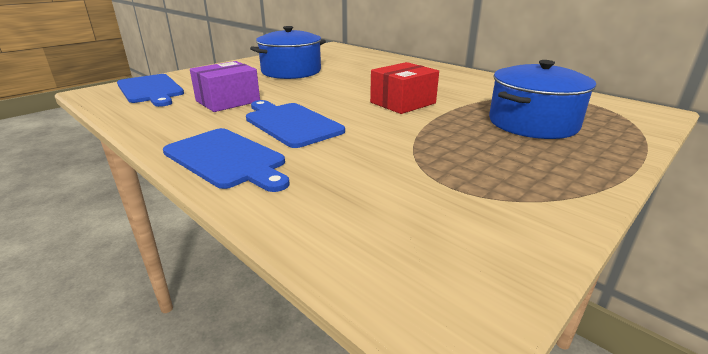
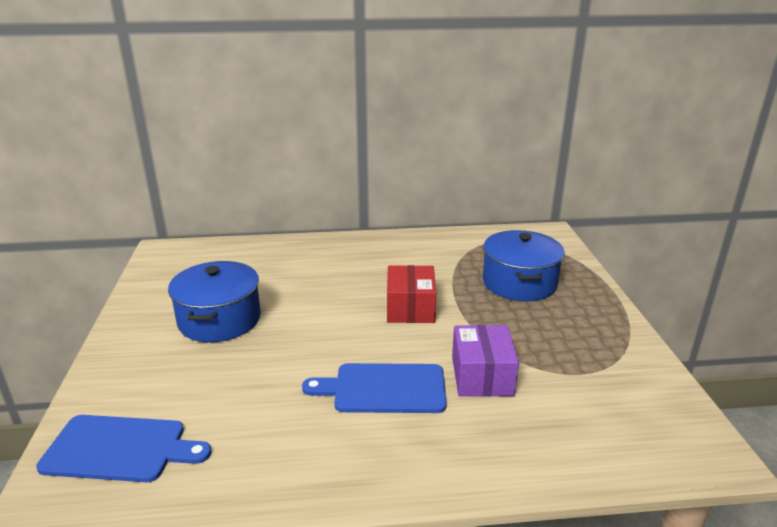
camera: 50 degrees left, 0 degrees up
blue cutting board [163,128,290,192] -> none
purple box [190,61,260,112] -> purple box moved to [452,325,519,397]

